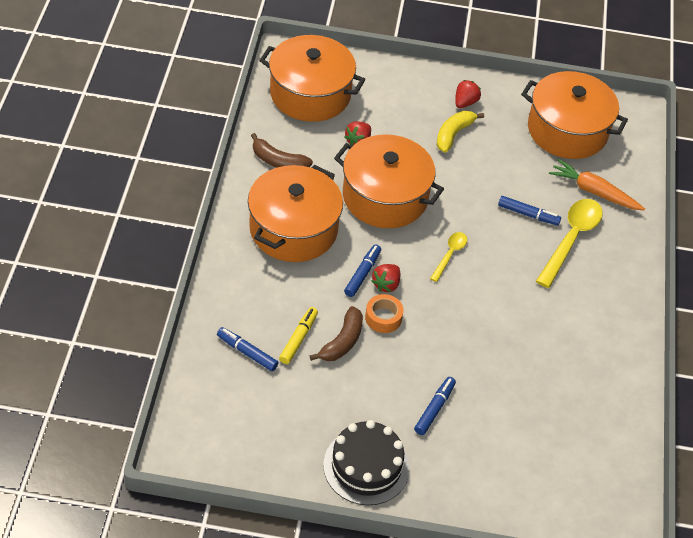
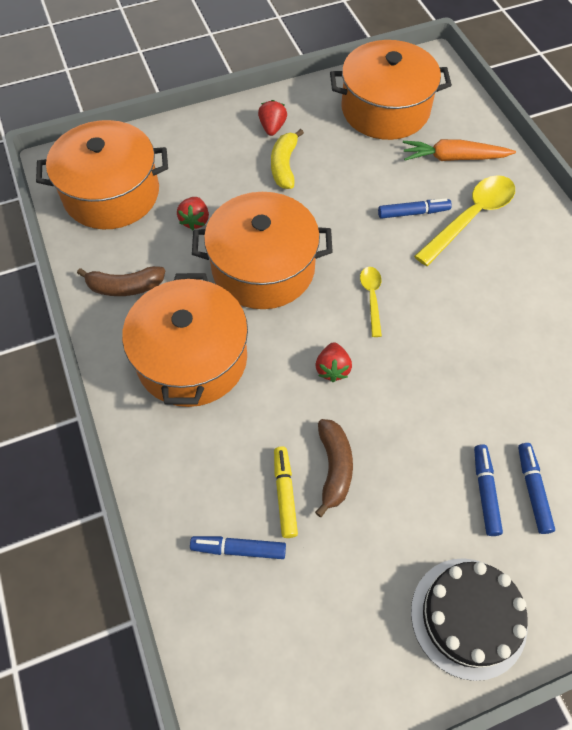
camera: 25 degrees left, 10 degrees up
blue marker [344,244,381,297] -> blue marker moved to [518,443,555,534]
orange tape [365,294,404,333] -> none
yellow spoon [536,199,603,288] -> yellow spoon turned 45 degrees clockwise [414,175,515,266]

